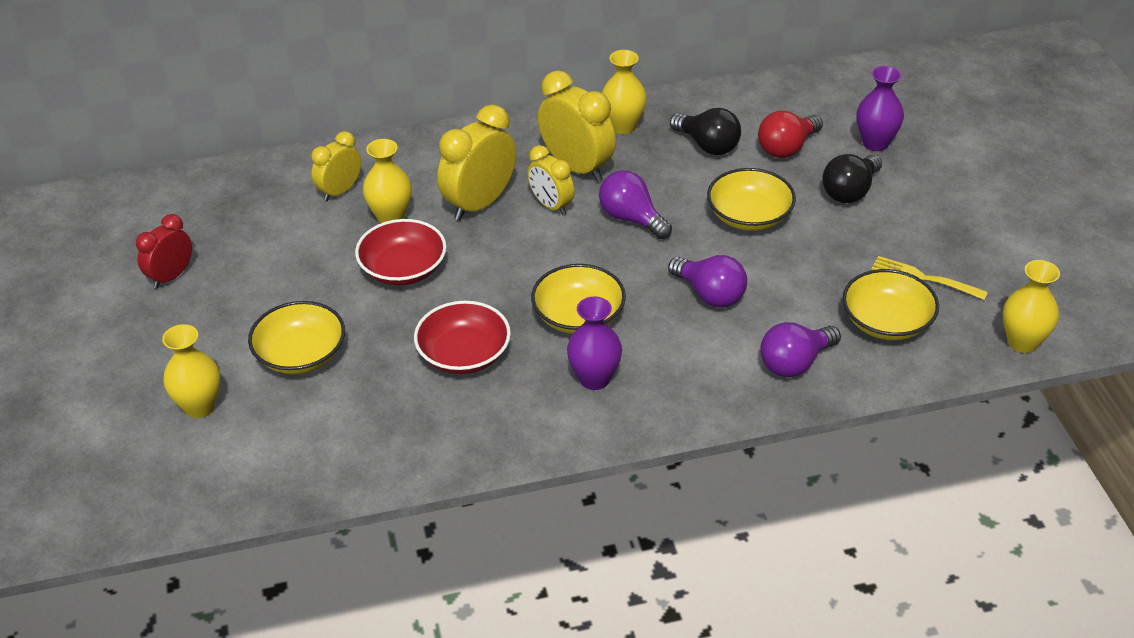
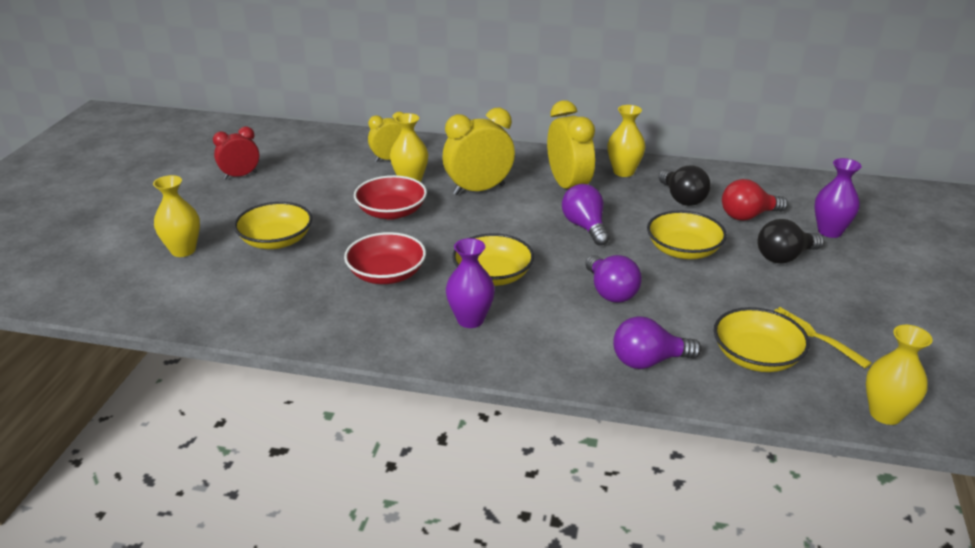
camera: 25 degrees right, 10 degrees down
yellow clock [527,145,575,215] -> none

